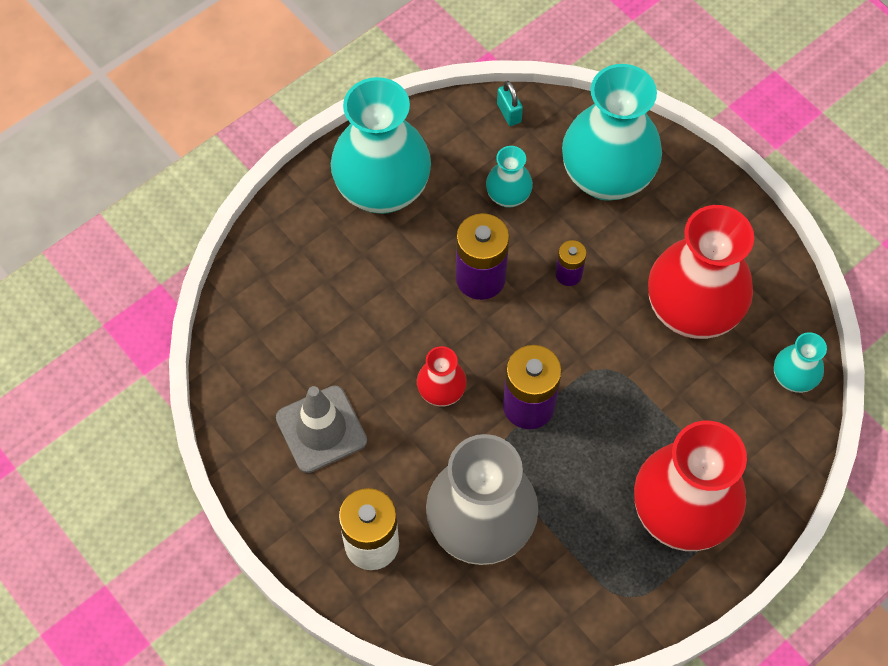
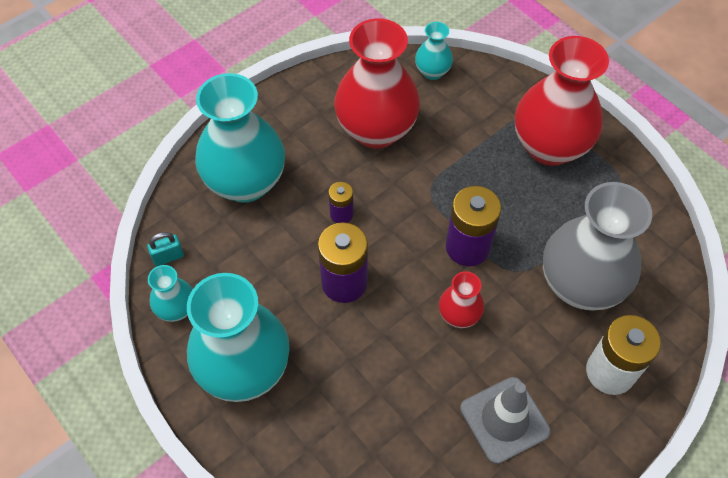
camera: 90 degrees left, 5 degrees down
turquoise vase [486,146,533,208] -> turquoise vase moved to [148,265,193,322]

